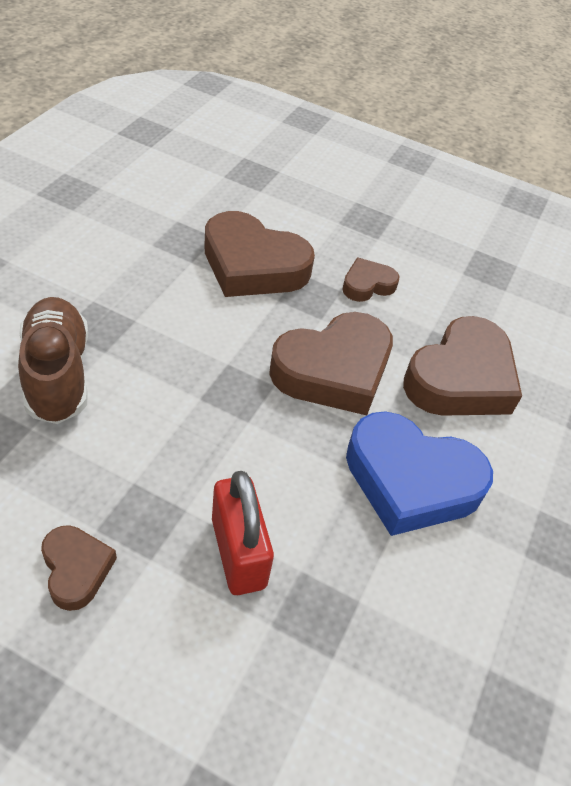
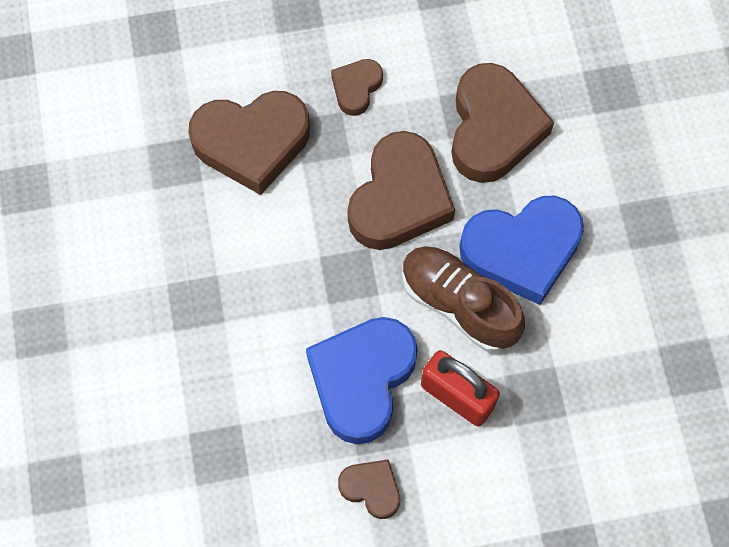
camera: 30 degrees left, 20 degrees up
brown shoe [18,297,88,424] -> brown shoe moved to [402,246,525,352]
none -> blue heart [306,317,418,444]

